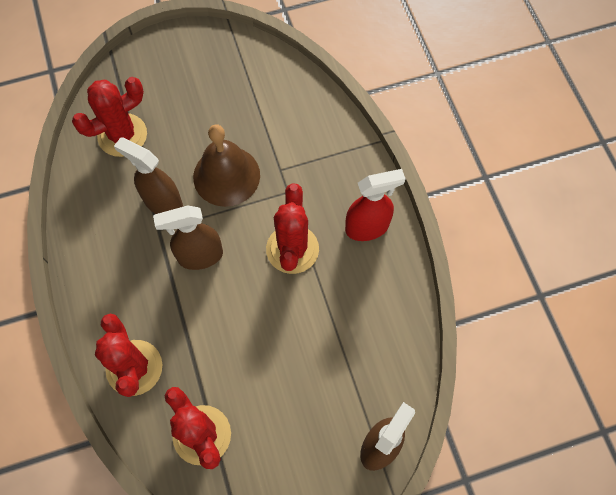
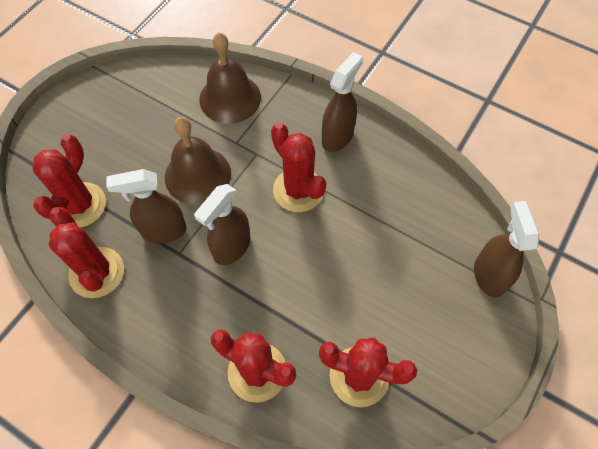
camera: 40 degrees left, 5 degrees down
red spray bottle [345,169,406,241] -> brown spray bottle [322,52,363,152]
none -> red cactus [49,207,124,298]
none -> brown bell [199,33,261,124]

